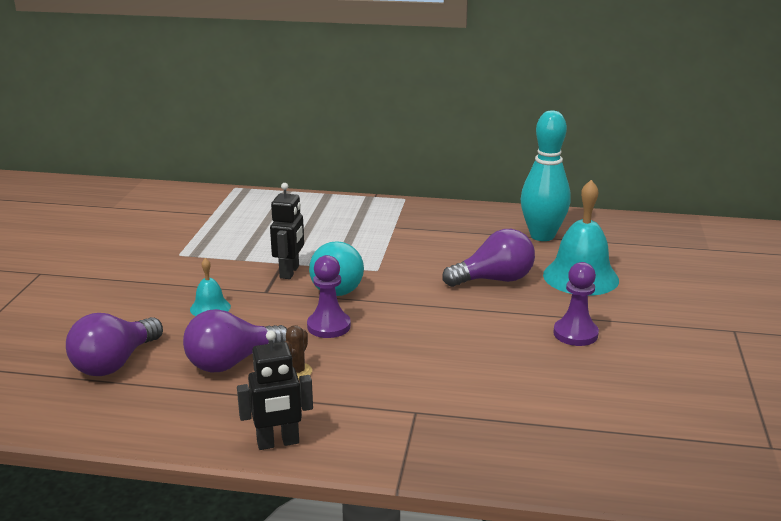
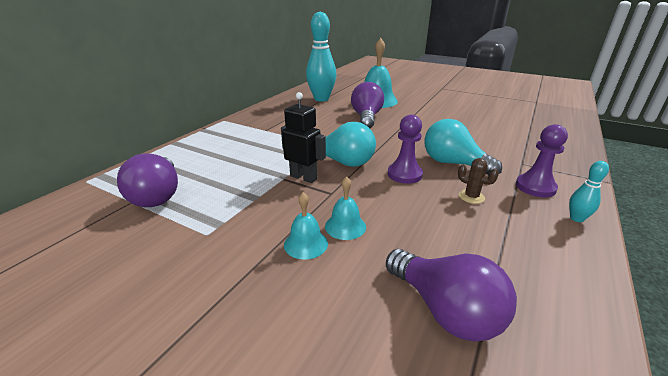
camera: 70 degrees left, 5 degrees up
purple light bulb [183,309,287,372] -> purple light bulb moved to [117,153,178,207]
black robot [237,330,313,450] -> turquoise bowling pin [569,161,609,222]
purple pawn [553,262,599,346] -> purple pawn moved to [516,124,568,197]
none -> turquoise bell [284,192,328,260]
none -> turquoise light bulb [424,119,502,176]

